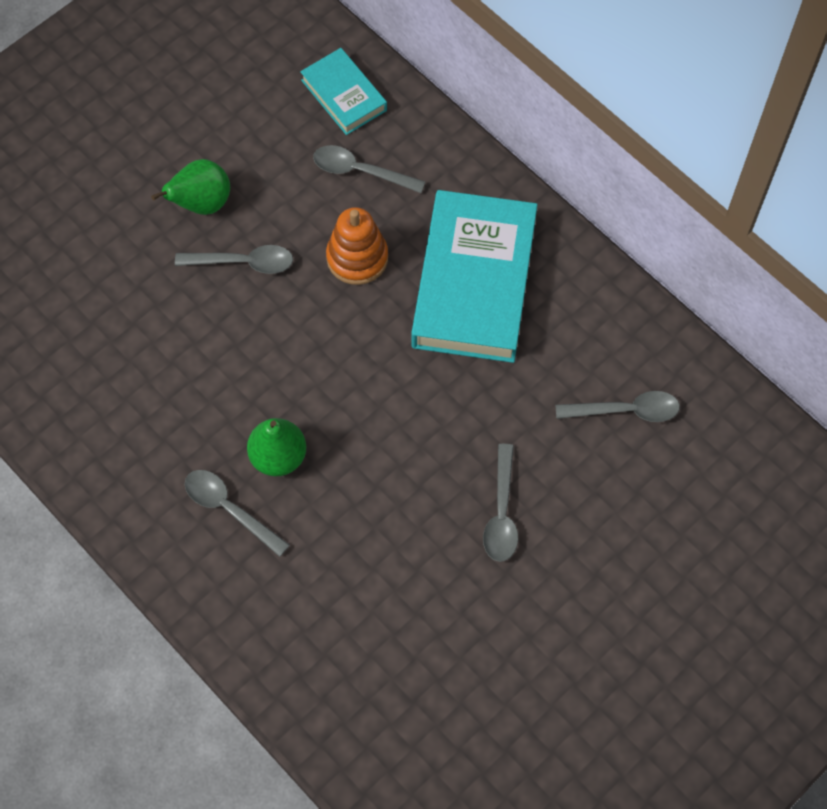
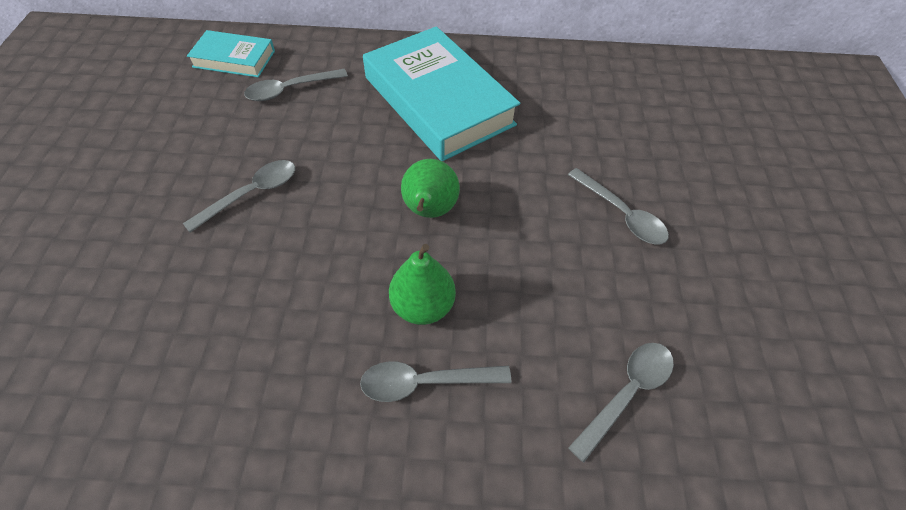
camera: 45 degrees left, 10 degrees down
green pear [151,159,230,215] -> green pear moved to [401,159,460,218]
orange stacking toy [326,207,388,285] -> none
grey spoon [555,391,680,422] -> grey spoon moved to [568,343,674,462]

